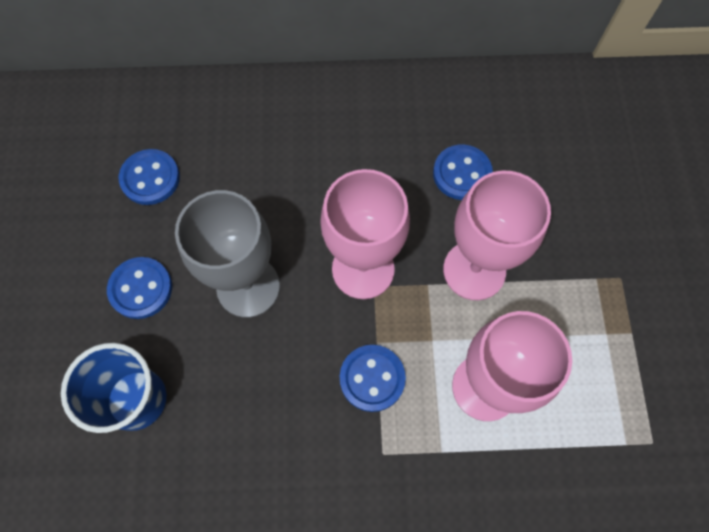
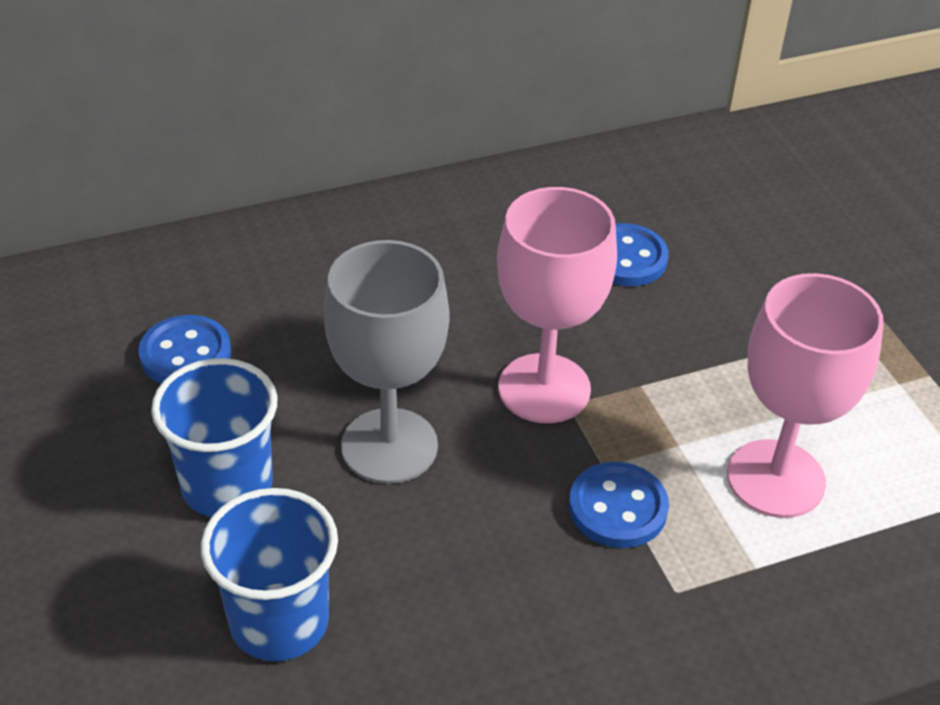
camera: 20 degrees left, 25 degrees down
blue button [107,257,172,319] -> blue cup [151,358,277,517]
pink goblet [443,171,551,300] -> none

